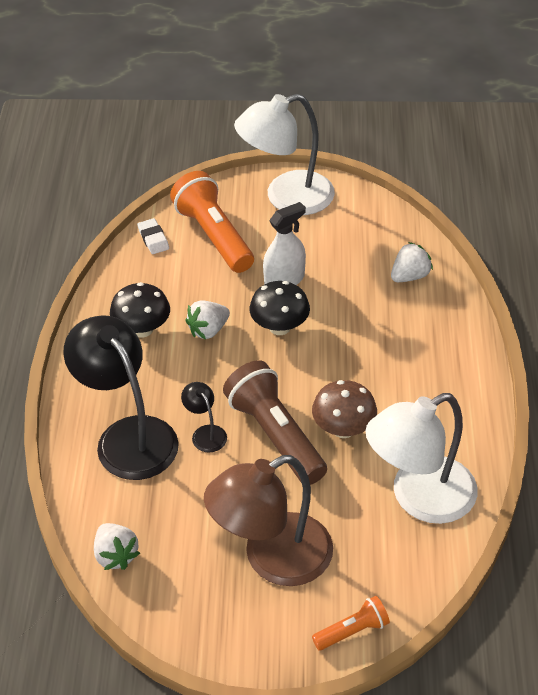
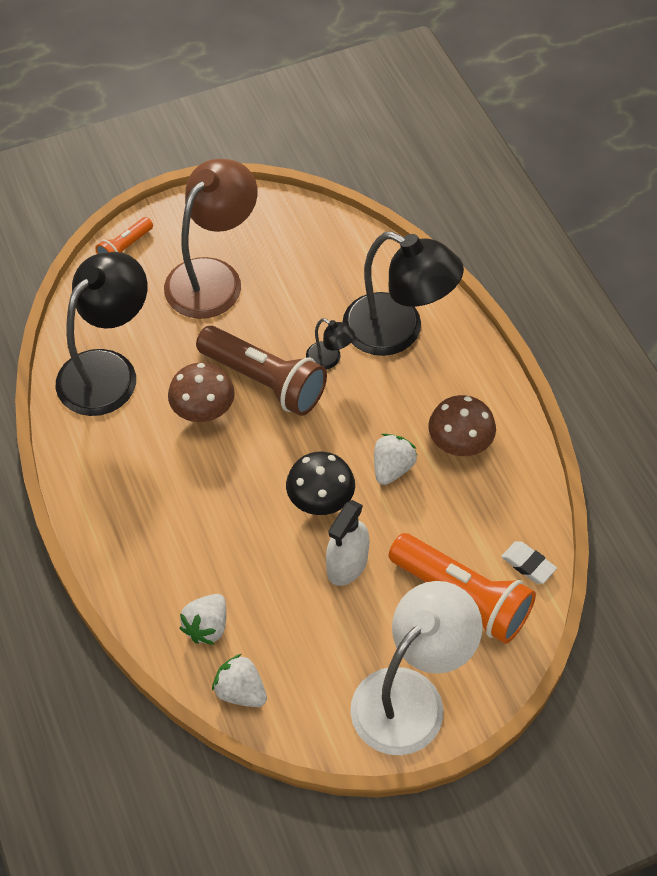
camera: 155 degrees right, 10 degrees up
white strawberry [94,523,140,570] -> white strawberry moved to [212,654,267,707]
black mushroom [110,282,170,338] -> brown mushroom [428,395,496,456]
white lamp [365,393,478,524] -> black lamp [56,252,148,416]

